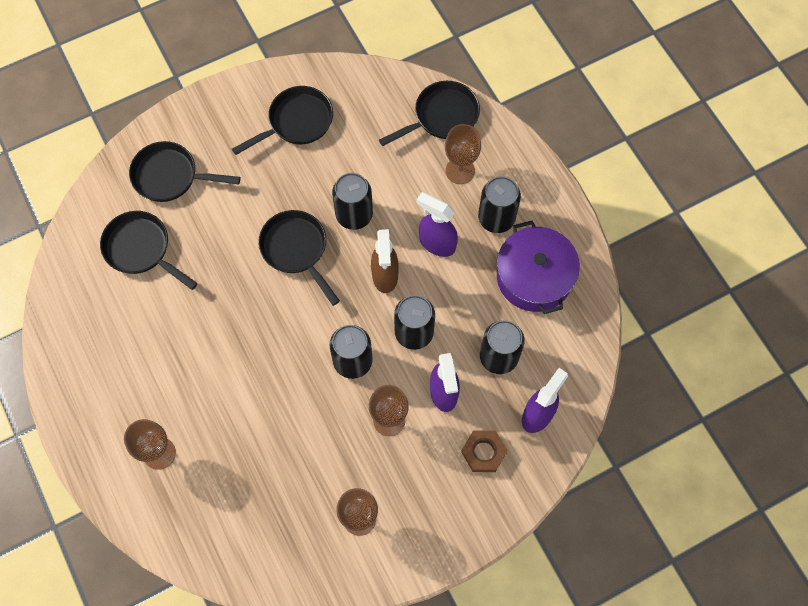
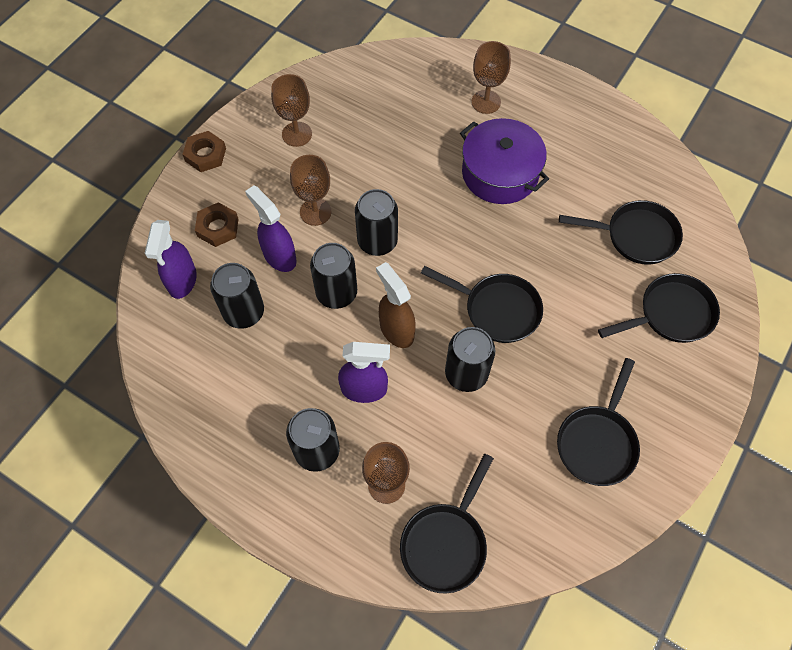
camera: 150 degrees right, 5 degrees down
purple pot [497,221,580,314] -> purple pot moved to [460,118,549,204]
none -> brown nut [182,131,226,172]

